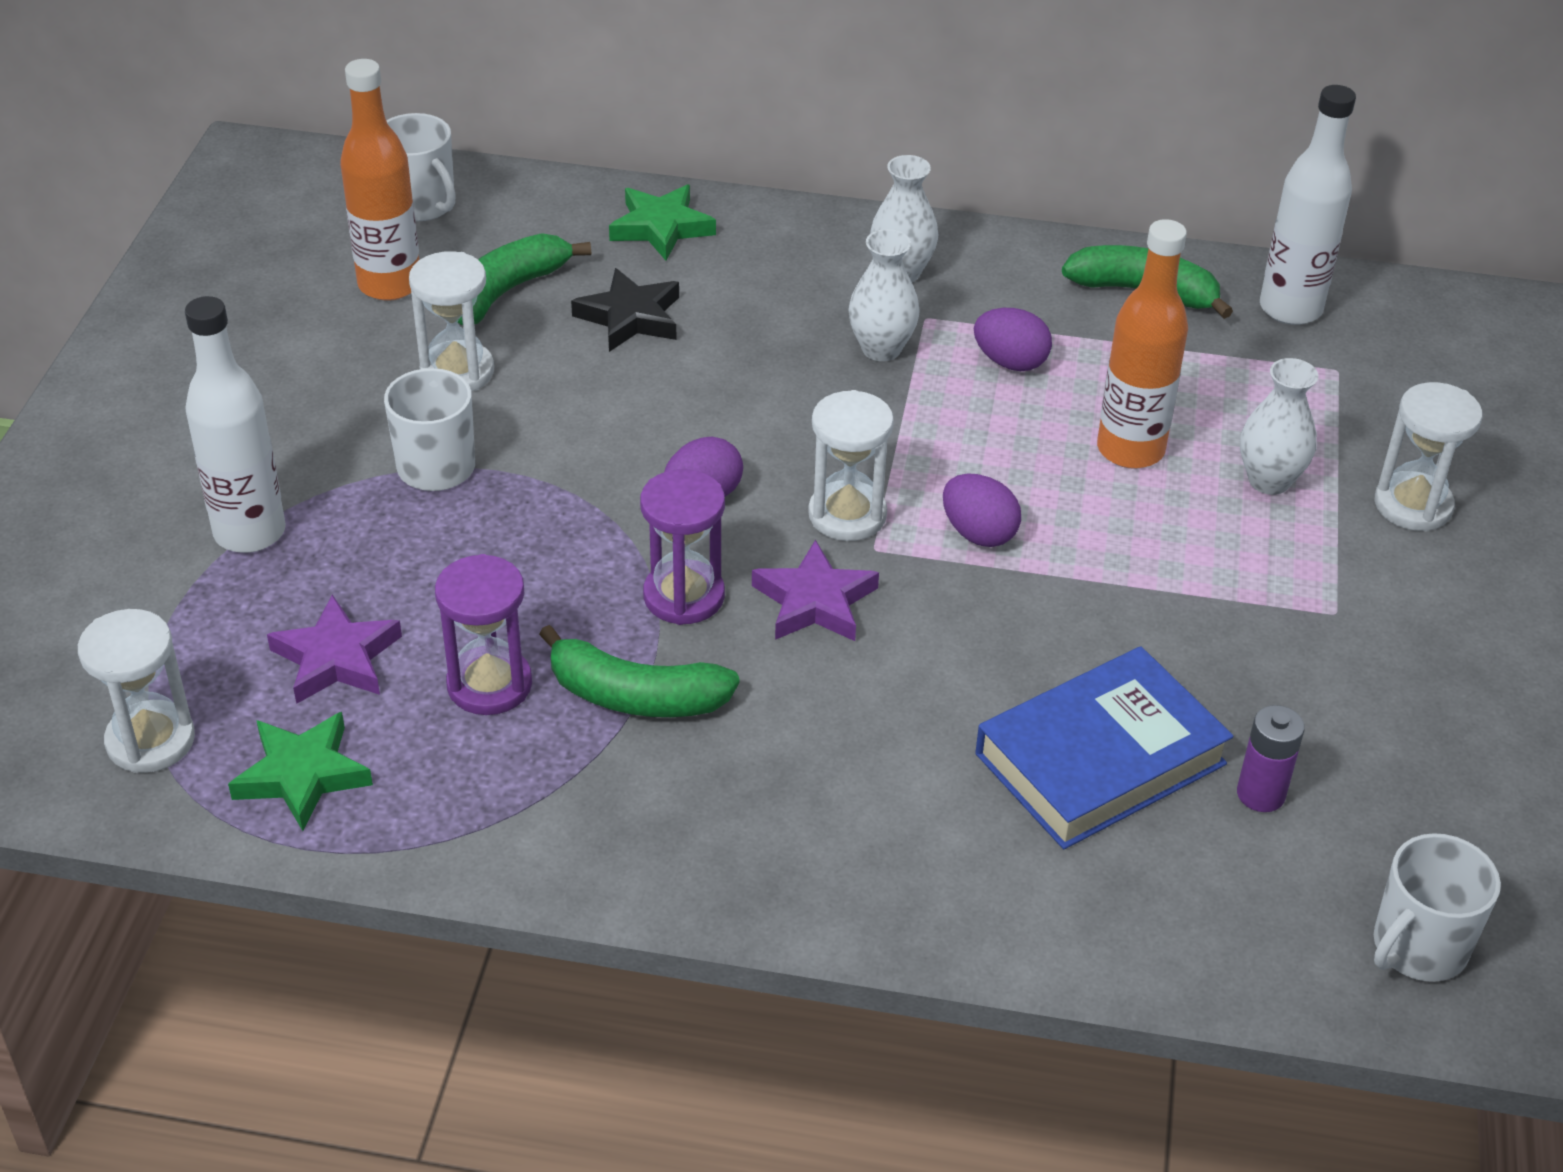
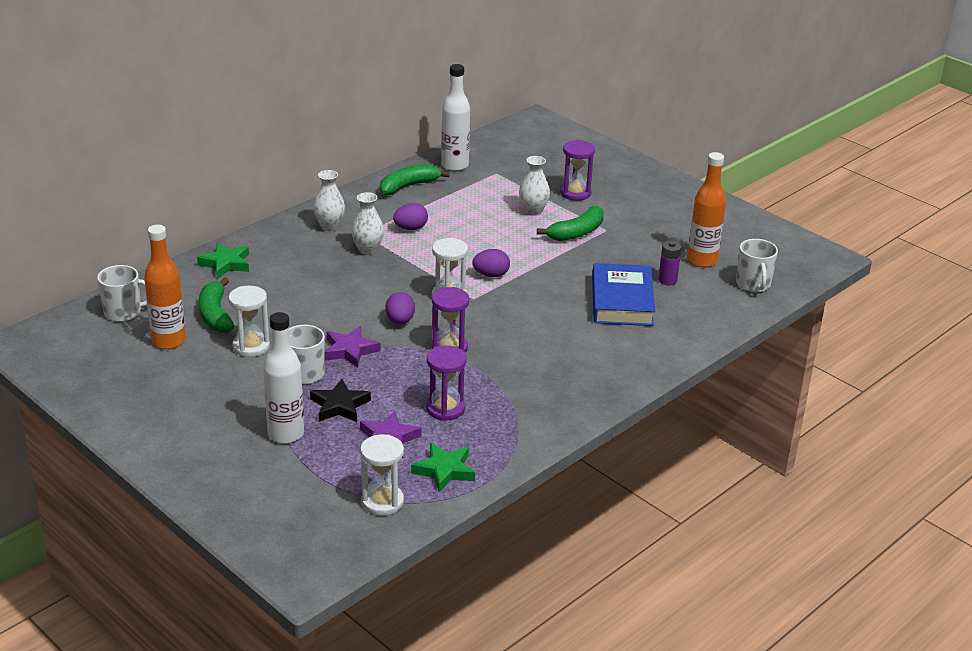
camera: 55 degrees left, 10 degrees down
green banana [539,625,740,717] -> green banana moved to [537,206,604,241]
black star [571,268,679,352] -> black star moved to [310,379,371,422]
purple star [752,540,879,641] -> purple star moved to [325,326,381,368]
orange bottle [1097,219,1188,469] -> orange bottle moved to [688,152,726,267]
white hourglass [1375,382,1482,531] -> purple hourglass [560,140,595,201]

